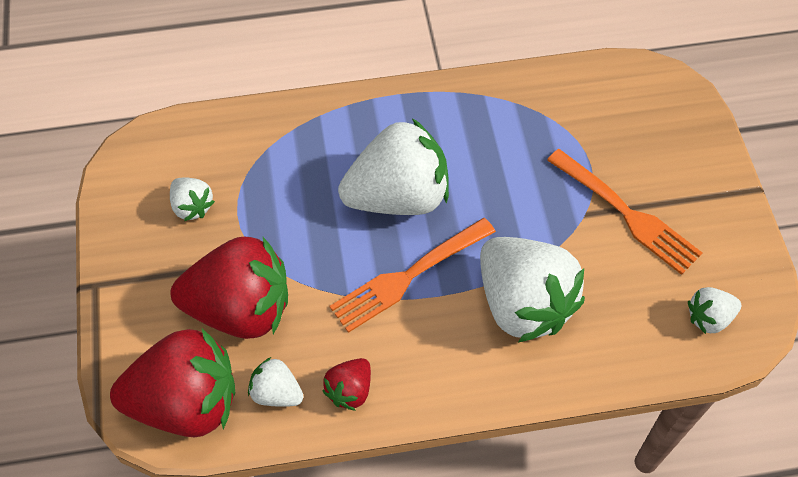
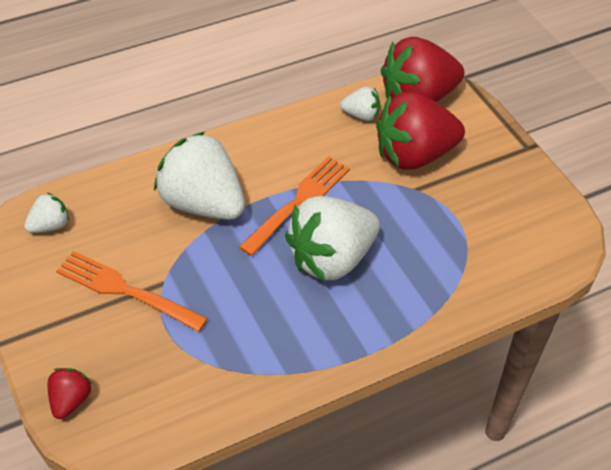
camera: 160 degrees right, 10 degrees down
white strawberry [170,177,215,221] -> none
red strawberry [322,358,371,411] -> red strawberry moved to [47,368,92,419]

